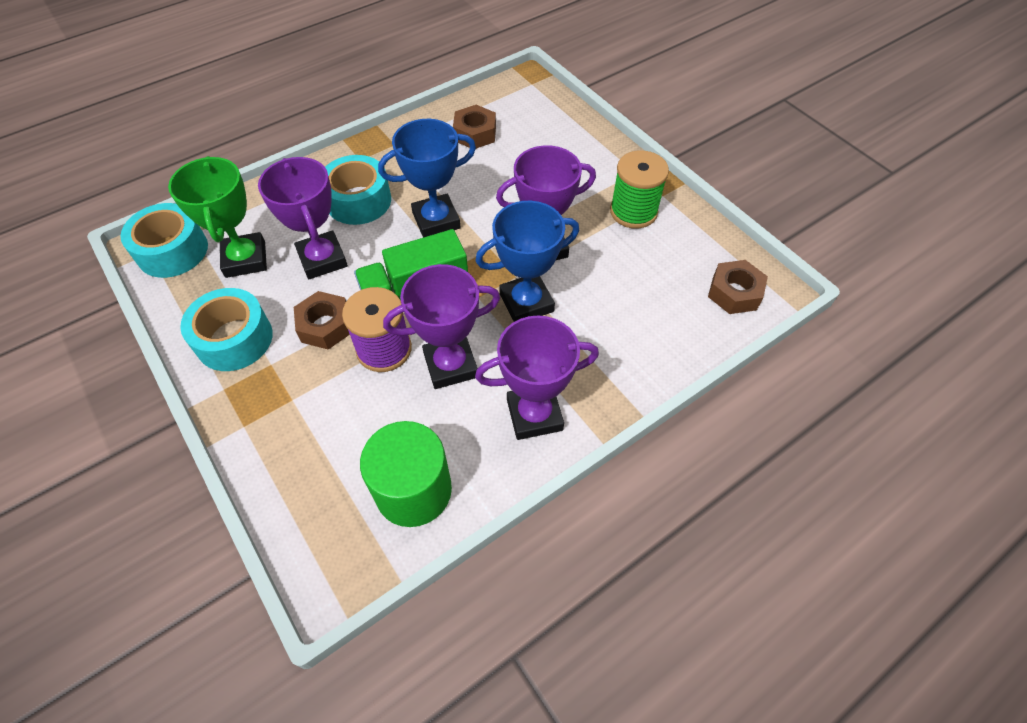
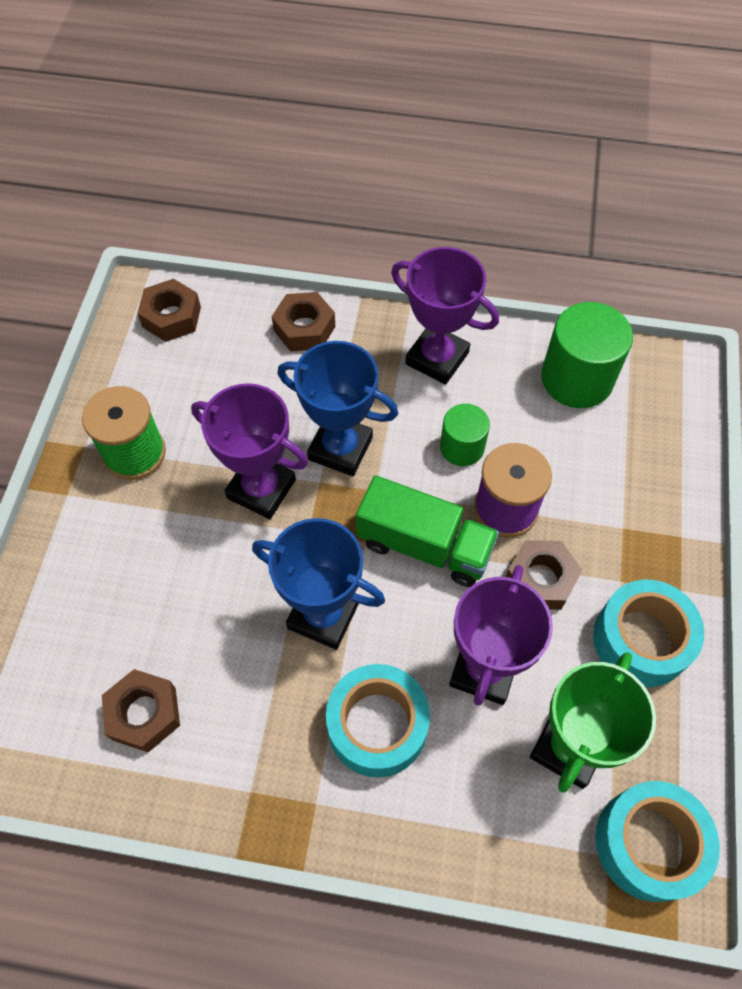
camera: 135 degrees left, 5 degrees up
purple trophy [383,264,500,389] -> green cylinder [440,404,490,466]
none -> brown nut [272,292,336,351]

